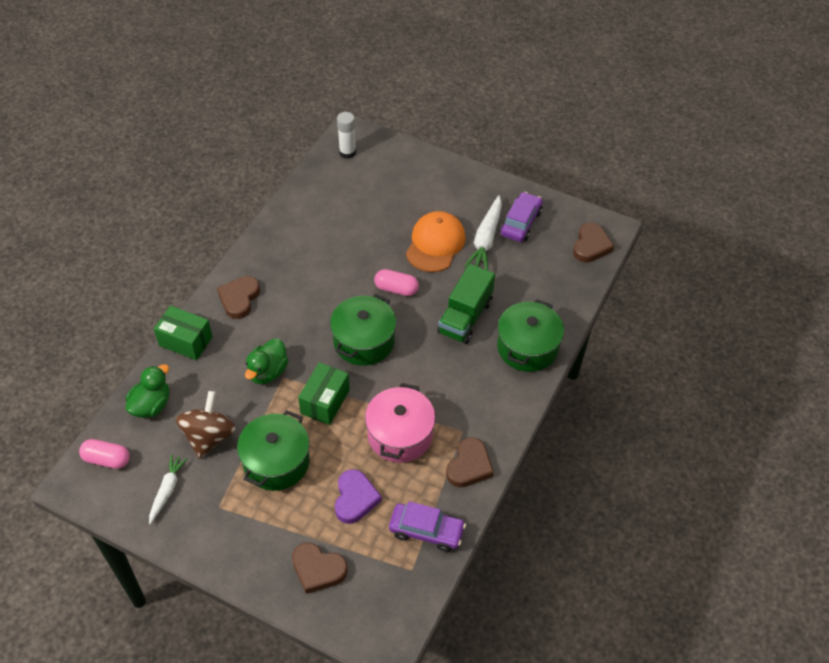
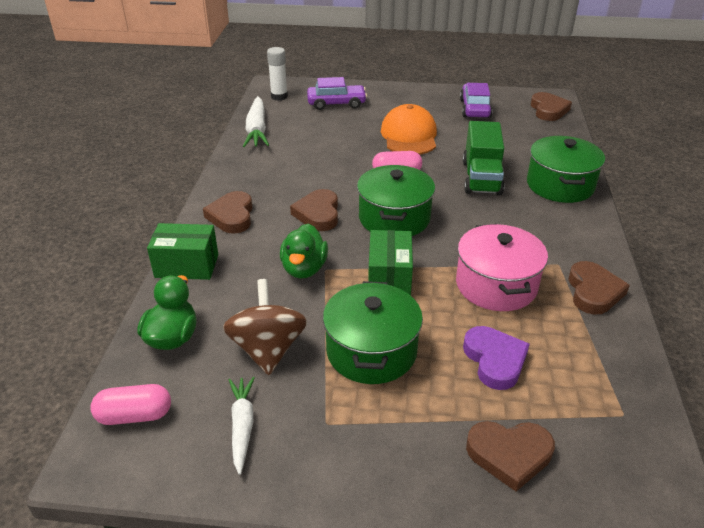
camera: 20 degrees left, 15 degrees down
purple car [389,501,466,552] -> purple car moved to [307,77,367,110]
white carrot [464,195,502,270] -> white carrot moved to [243,96,269,147]
none -> brown heart [290,189,338,231]

